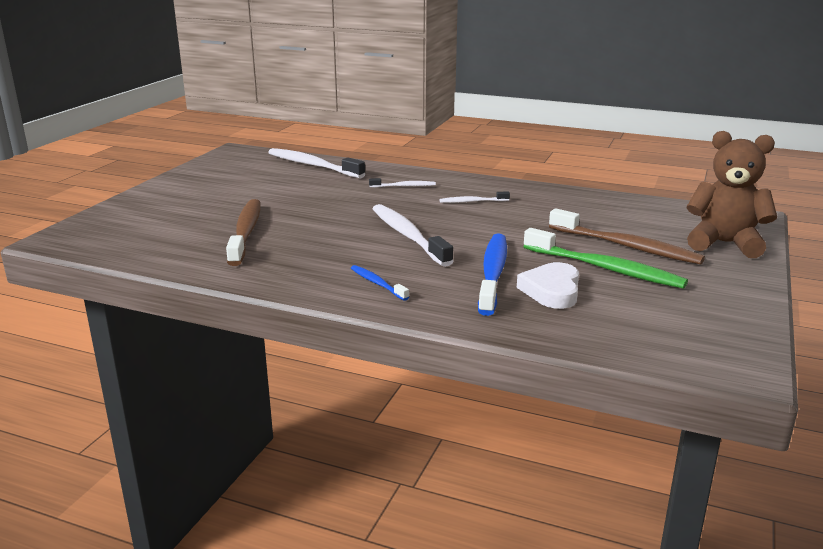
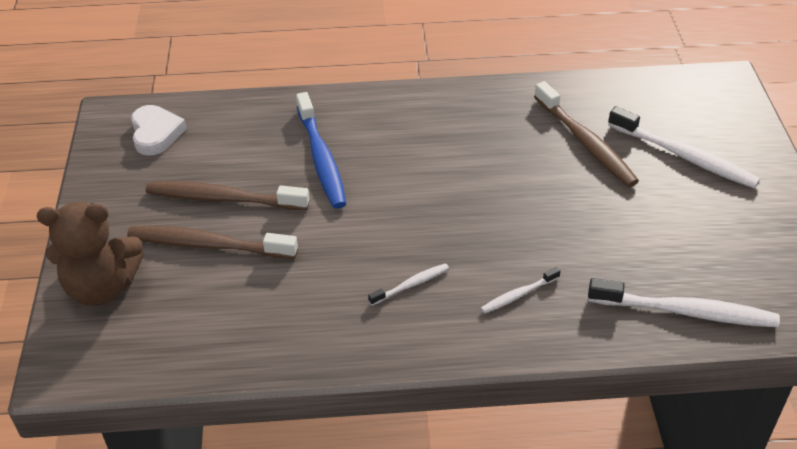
camera: 155 degrees right, 20 degrees up
blue toothbrush [351,265,409,301] -> none
white toothbrush [373,204,453,267] -> white toothbrush moved to [608,106,760,188]
white heart [517,262,579,309] -> white heart moved to [131,105,187,156]
green toothbrush [523,228,688,289] -> brown toothbrush [146,181,310,210]

